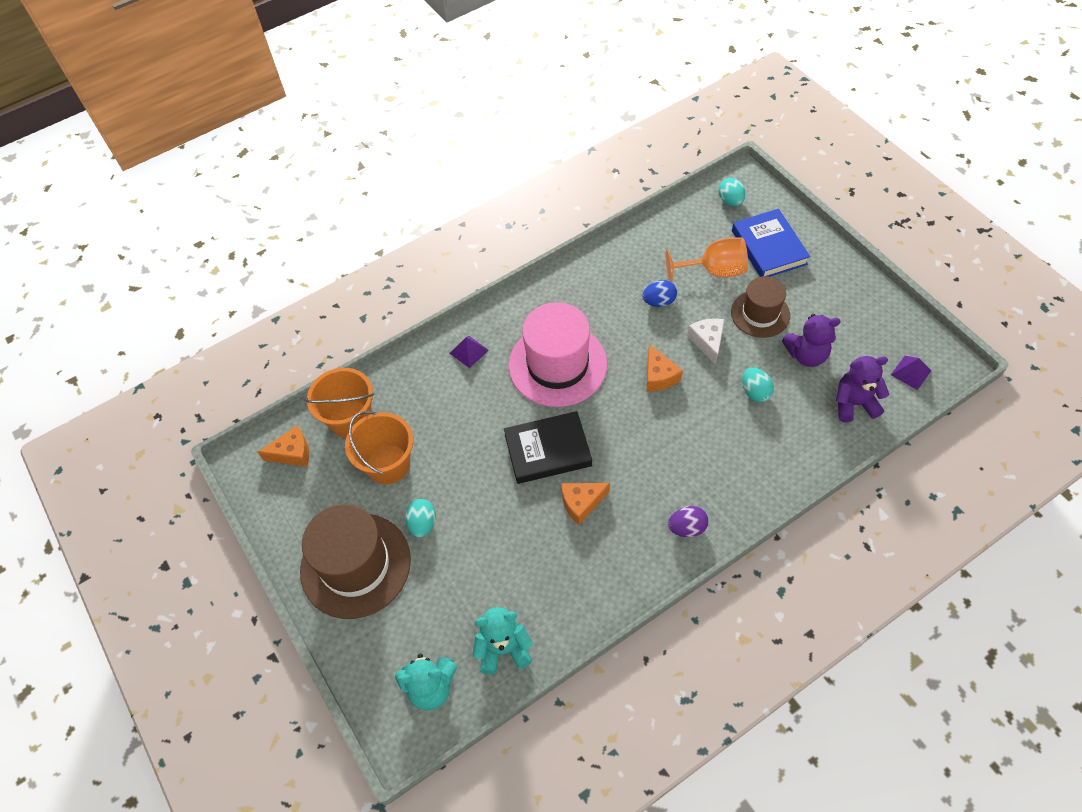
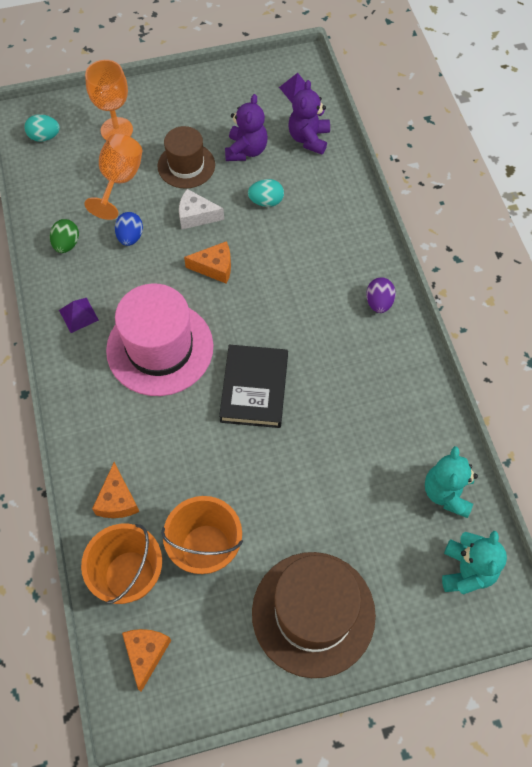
camera: 75 degrees left, 5 degrees up
turquoise egg [405,499,436,538] -> none
purple pyramid [450,336,489,368] -> purple pyramid moved to [59,298,99,333]
orange cheese [561,483,610,525] -> orange cheese moved to [92,462,140,518]
blue book [732,209,810,277] -> orange goblet [85,60,133,141]
none -> green egg [50,219,79,253]

